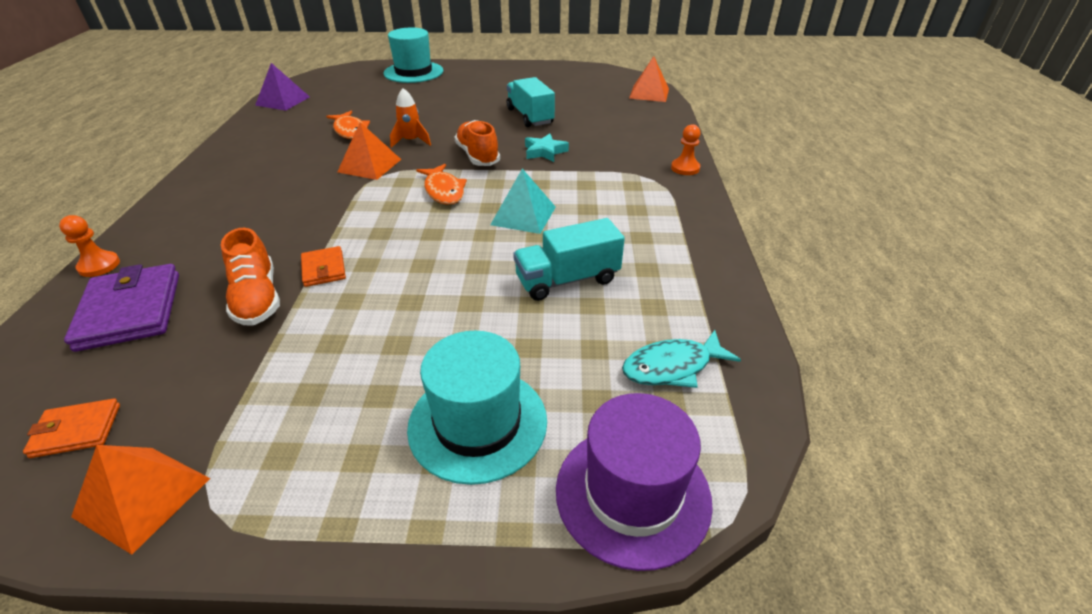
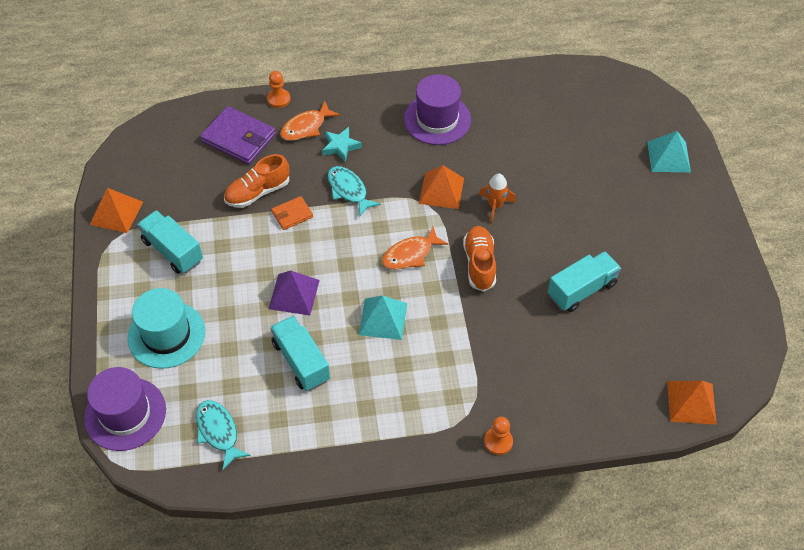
camera: 80 degrees right, 15 degrees up
orange wallet [23,399,120,458] -> none
purple wallet [64,264,179,352] -> purple wallet turned 60 degrees clockwise [200,106,276,165]
purple pyramid [255,63,310,111] -> purple pyramid moved to [268,270,320,315]
orange fish [326,111,370,139] -> orange fish moved to [280,101,340,141]
turquoise hat [384,27,443,83] -> turquoise pyramid [647,131,691,172]
orange shoe [455,120,500,166] -> orange shoe turned 60 degrees counterclockwise [463,226,496,292]
turquoise star [525,134,569,162] -> turquoise star moved to [322,127,362,163]
none -> turquoise truck [137,210,203,274]
none -> turquoise fish [328,166,381,217]
none -> purple hat [404,74,471,145]

